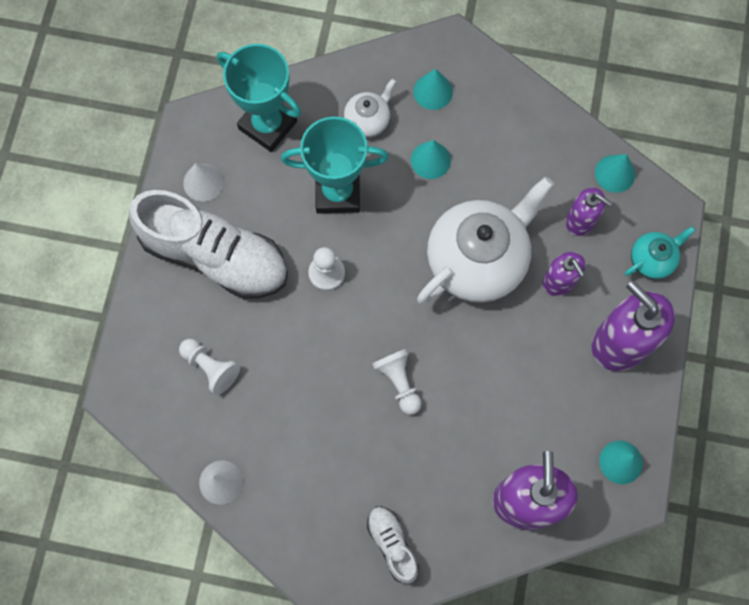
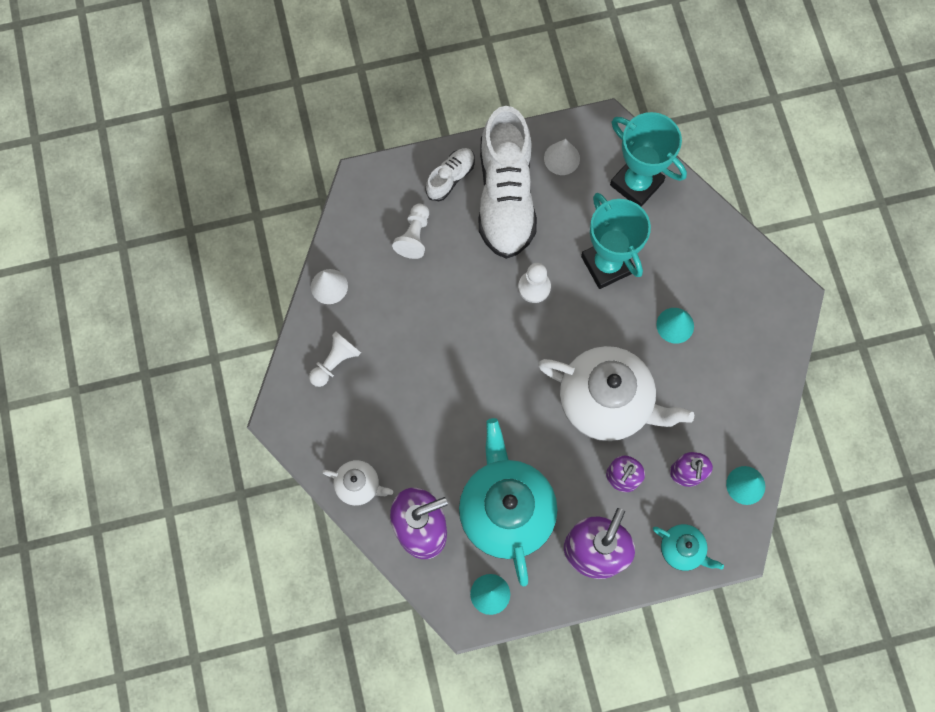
camera: 65 degrees right, 0 degrees up
turquoise trophy [217,44,301,152] -> turquoise trophy turned 60 degrees counterclockwise [610,112,687,207]
white teapot [344,78,396,138] -> white teapot moved to [322,460,393,506]
white shoe [367,506,419,584] -> white shoe moved to [425,148,475,201]
white pawn [372,348,422,415] -> white pawn moved to [309,331,361,387]
turquoise cone [413,69,453,110] -> none
none -> turquoise teapot [459,418,558,587]

